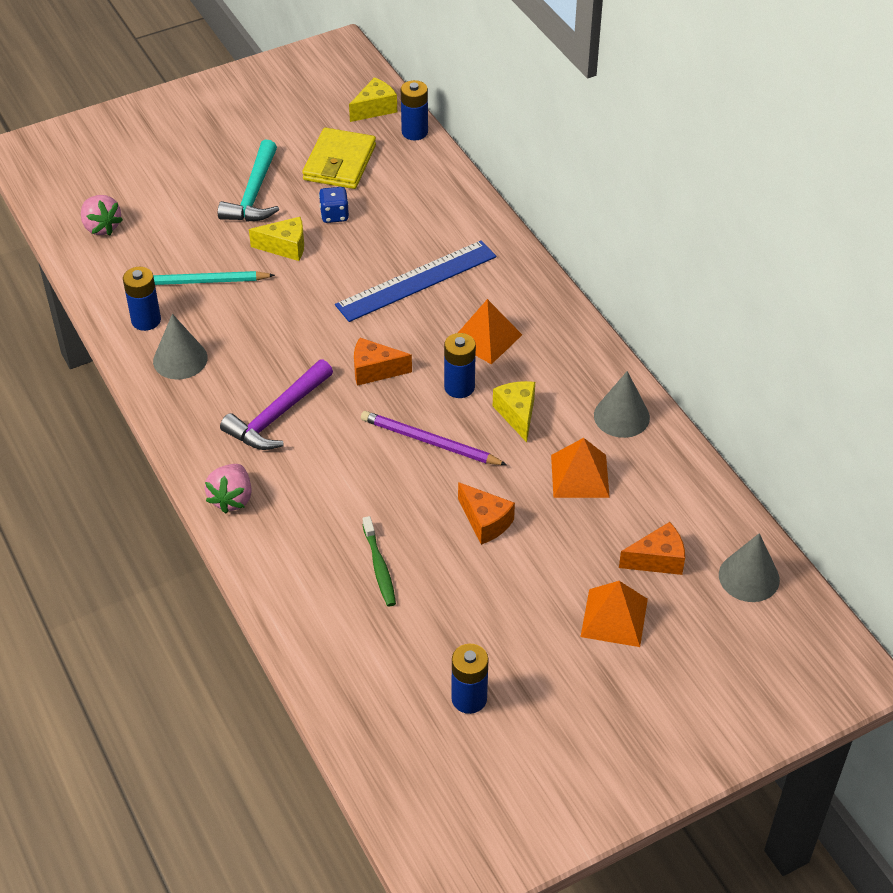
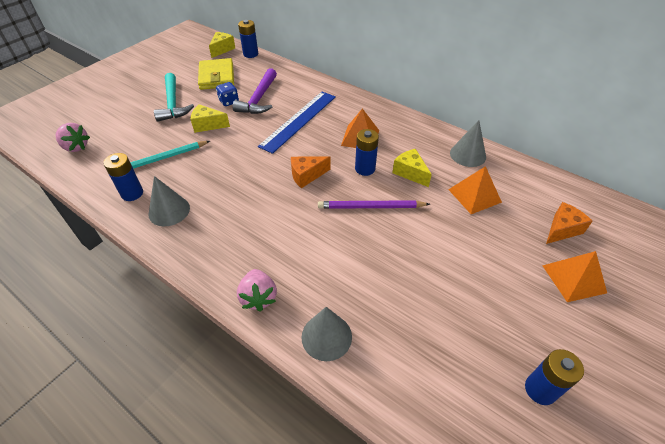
camera: 25 degrees left, 0 degrees up
purple hammer [220,359,333,450] -> purple hammer moved to [232,68,277,114]
yellow cheese [249,217,304,261] -> yellow cheese turned 150 degrees counterclockwise [191,104,230,133]
green toothbrush [362,516,396,606] -> none
orange cheese [458,482,515,545] -> none
grey cone [719,533,780,602] -> grey cone moved to [301,307,352,361]

